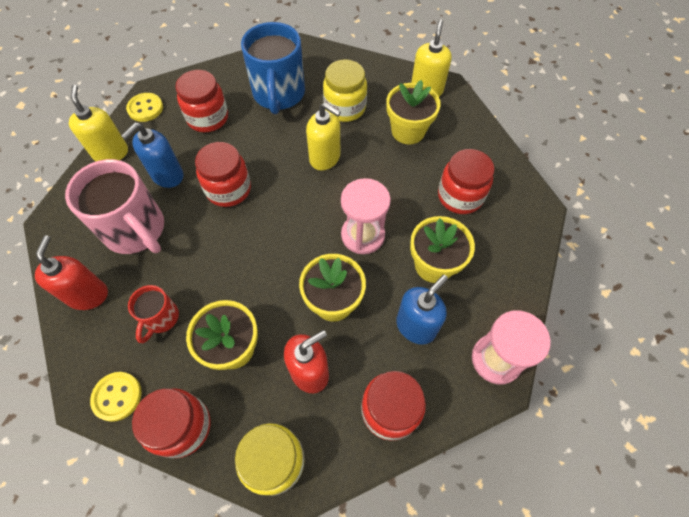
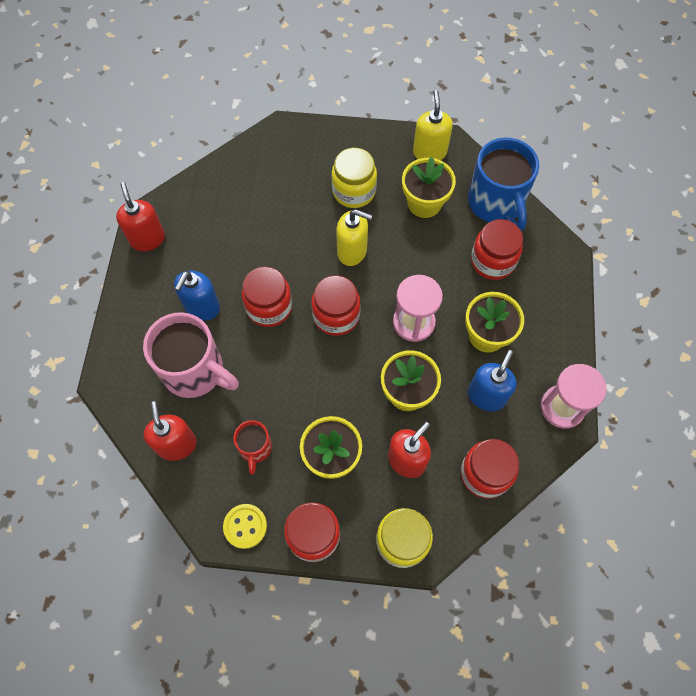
camera: 15 degrees left, 5 degrees up
yellow soap dispenser [69,85,128,161] -> none
yellow button [126,93,163,122] -> red soap dispenser [116,182,165,251]
red jar [175,70,228,132] -> red jar moved to [311,275,361,336]
blue mug [241,22,305,114] -> blue mug moved to [468,138,539,232]

